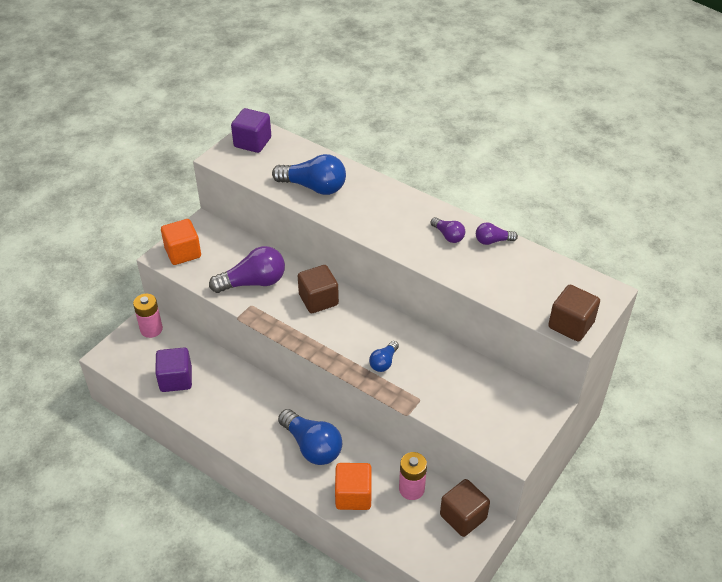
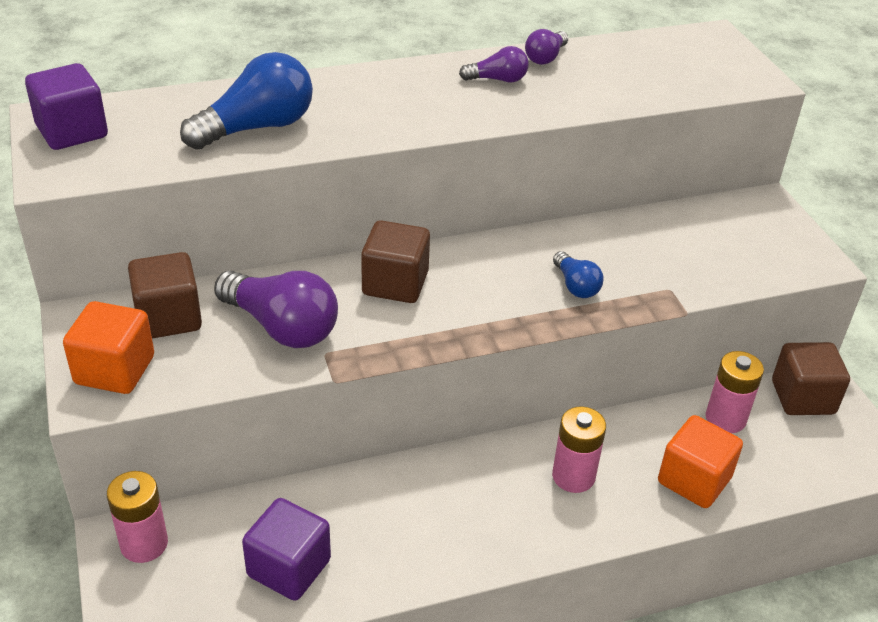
camera: 55 degrees left, 5 degrees down
purple light bulb [209,246,285,293] -> purple light bulb turned 105 degrees clockwise [214,271,338,348]
blue light bulb [278,409,343,465] -> pink battery [552,406,606,493]
brown cube [548,285,600,341] -> brown cube moved to [128,252,202,339]

